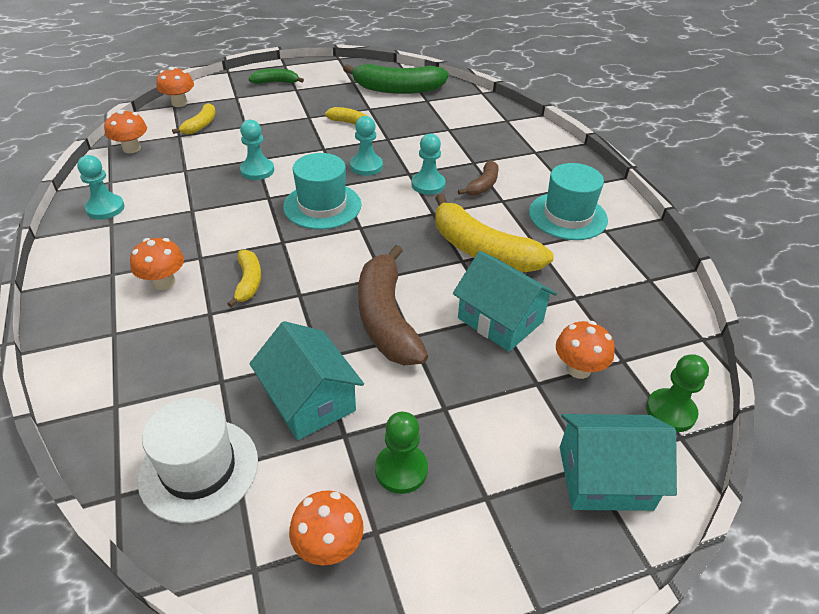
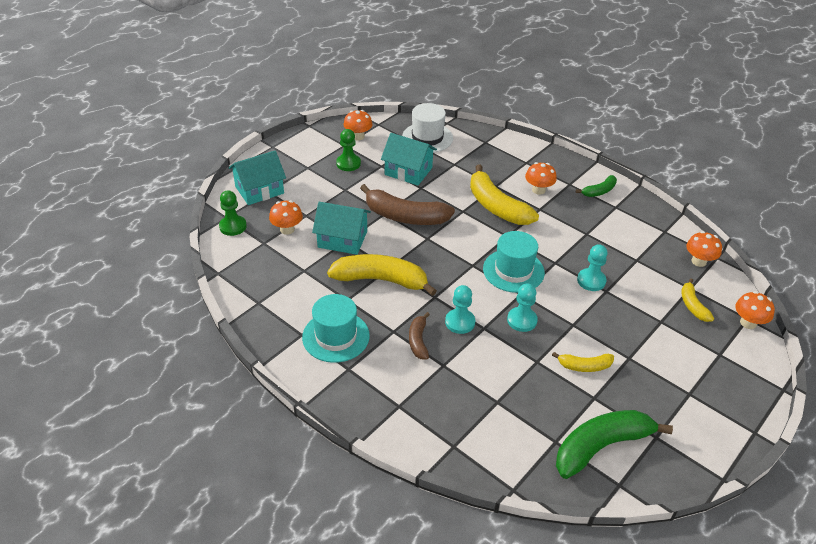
camera: 150 degrees right, 0 degrees up
turquoise pawn [77,155,125,220] -> none
yellow banana [227,250,261,307] -> yellow banana [470,165,539,225], size x1.94
green banana [249,69,304,84] -> green banana moved to [576,175,617,197]
brown banana [358,245,428,365] -> brown banana turned 150 degrees clockwise [360,184,455,225]

